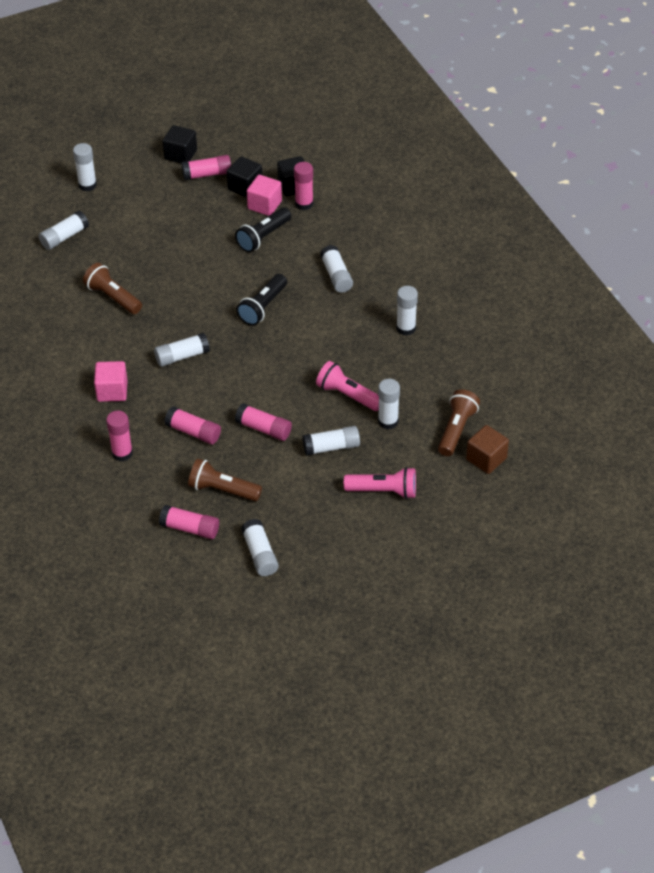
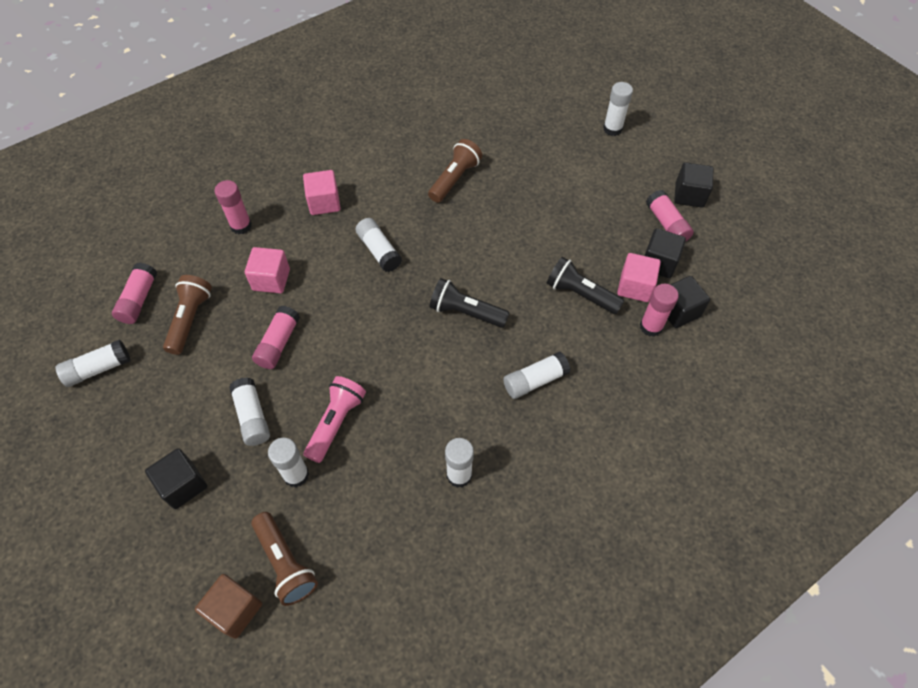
camera: 80 degrees right, 10 degrees up
white glue stick [39,210,89,250] -> none
pink glue stick [164,406,221,445] -> pink cube [245,247,290,293]
pink flashlight [344,467,416,499] -> black cube [145,448,207,509]
brown flashlight [438,389,480,456] -> brown flashlight turned 45 degrees clockwise [251,512,318,606]

